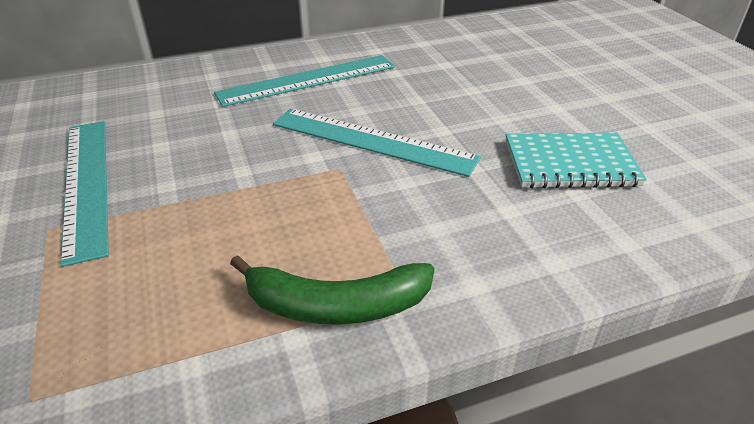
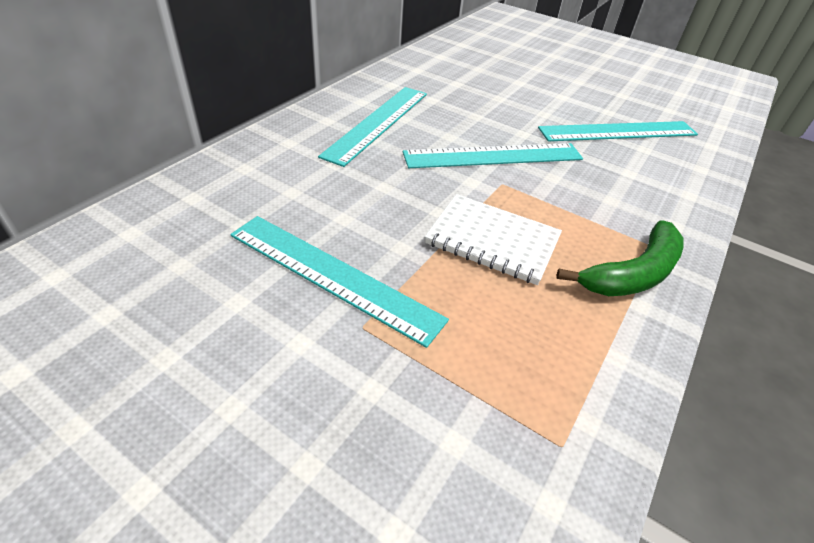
camera: 40 degrees left, 5 degrees up
turquoise notebook [505,133,647,188] -> turquoise ruler [538,121,698,141]
none -> white notebook [425,194,562,285]

